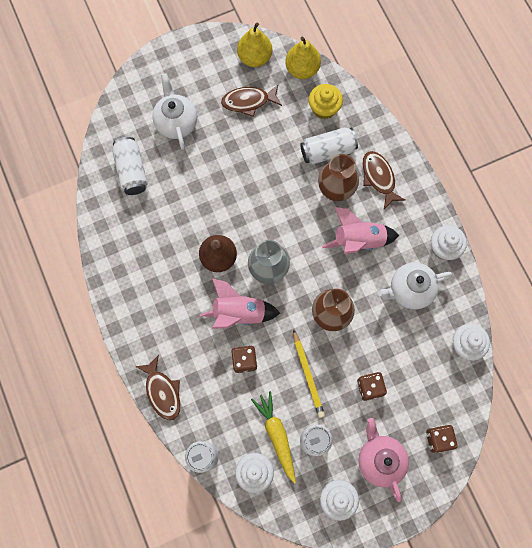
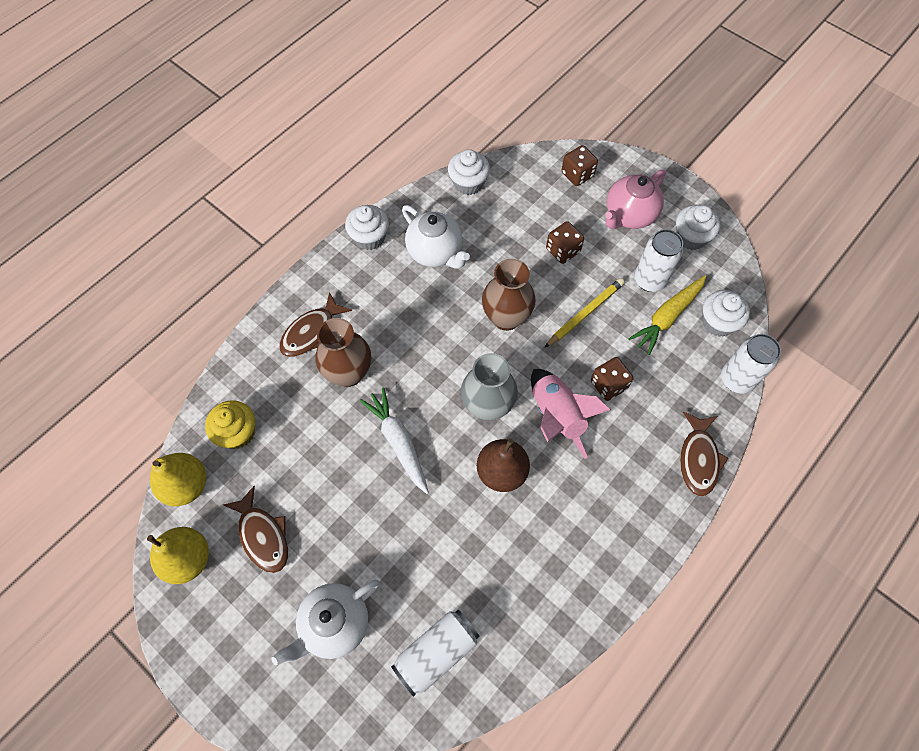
camera: 115 degrees left, 10 degrees down
brown fish [135,355,181,421] -> brown fish turned 150 degrees clockwise [680,412,728,496]
white can [300,128,358,165] -> none
pink rocket [322,207,399,254] -> none
none -> white carrot [360,387,429,494]

